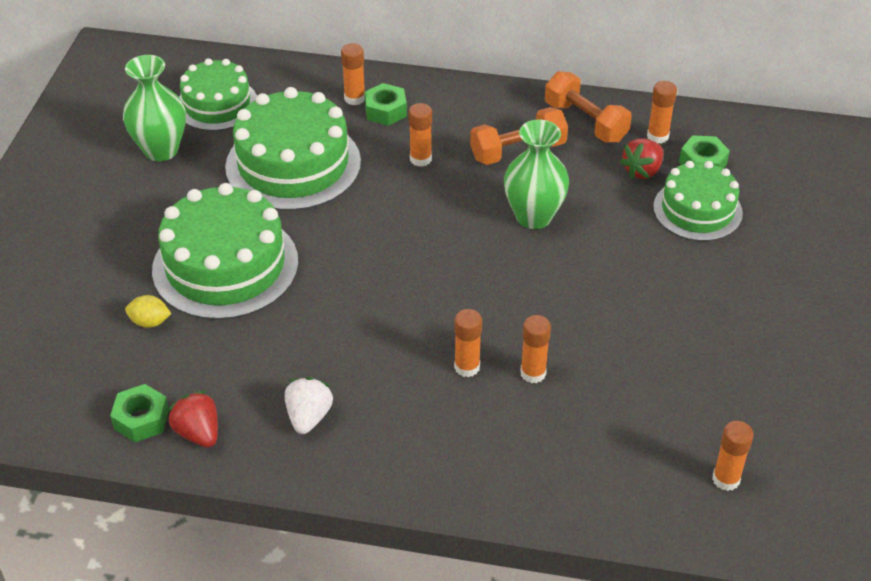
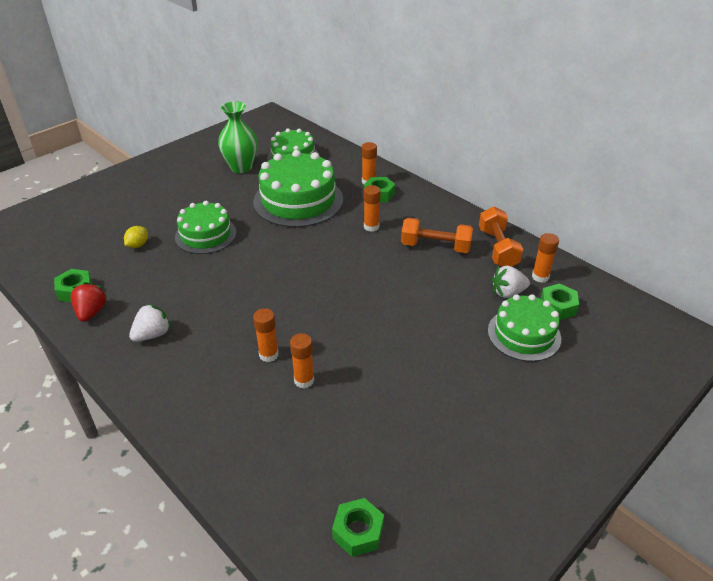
camera: 35 degrees right, 5 degrees down
yellow lemon [125,295,171,328] -> yellow lemon turned 75 degrees clockwise [124,226,148,248]
green cake [152,183,298,320] -> green cake [175,201,237,254], size x0.63
green vase [504,120,569,229] -> none
red strawberry [620,138,663,179] -> white strawberry [492,266,530,298]
orange glue stick [712,421,754,491] -> green nut [332,498,384,557]

